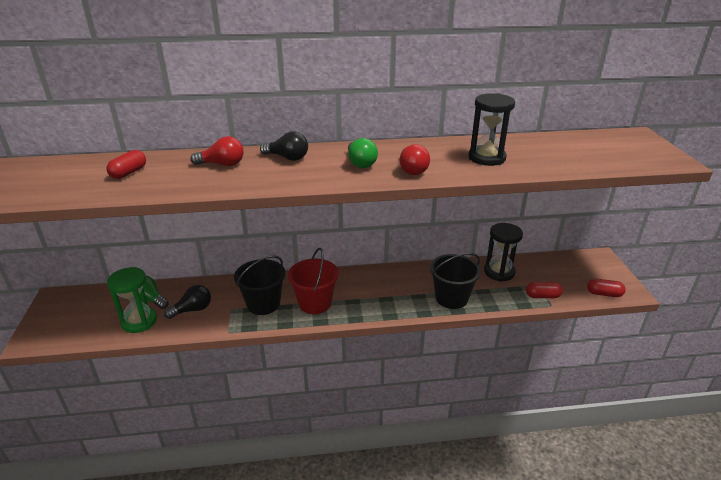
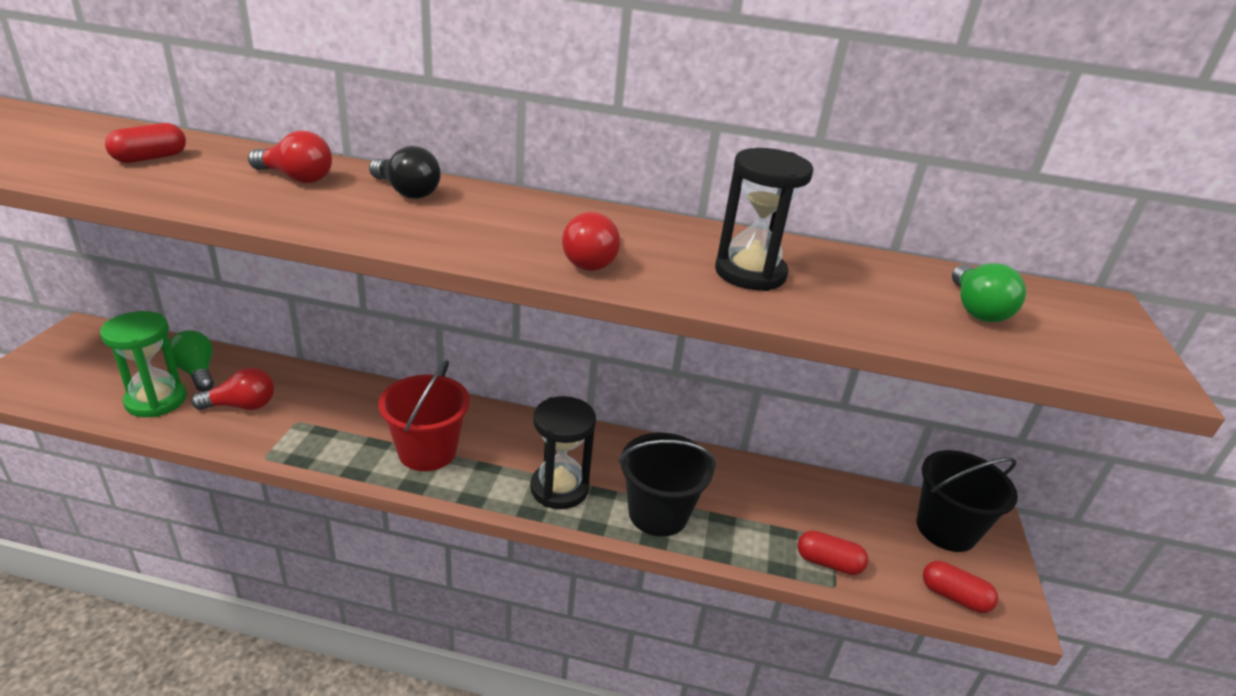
camera: 15 degrees right, 0 degrees up
black light bulb [164,285,211,319] -> red light bulb [191,368,274,410]
black bucket [234,256,286,315] -> black bucket moved to [917,450,1018,552]
green light bulb [348,138,378,168] -> green light bulb moved to [952,263,1026,322]
black hourglass [484,223,523,282] -> black hourglass moved to [530,396,596,509]

